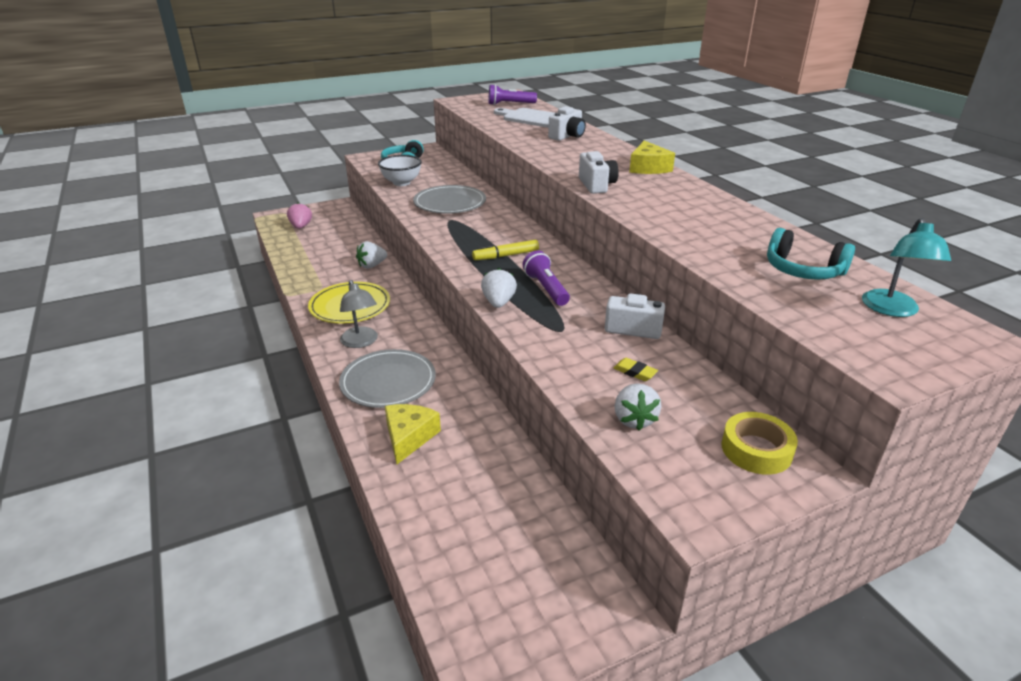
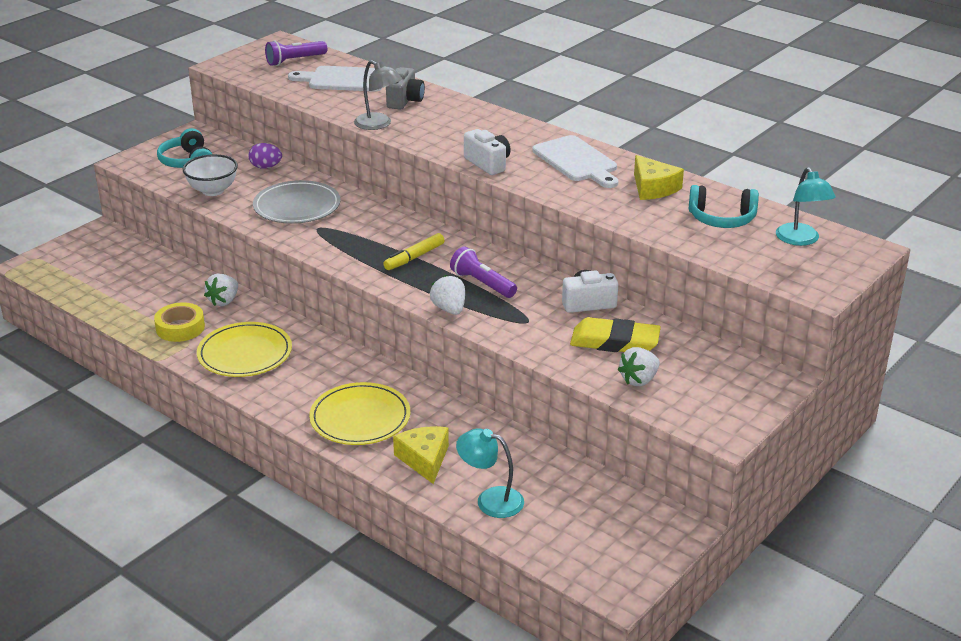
camera: 25 degrees left, 0 degrees up
pink strawberry [287,202,312,229] -> none
grey plate [339,349,436,408] -> yellow plate [309,382,410,445]
grey lamp [340,280,378,348] -> grey lamp moved to [354,60,402,130]
white camera [548,106,586,141] -> grey camera [386,67,425,110]
yellow eraser [613,358,658,381] -> yellow eraser [570,317,661,352], size x2.26
white strawberry [614,384,662,430] -> white strawberry turned 75 degrees clockwise [617,347,660,386]
yellow cheese [629,140,675,174] -> yellow cheese moved to [634,155,684,200]
yellow tape [722,412,798,475] -> yellow tape moved to [154,303,205,342]
none -> purple egg [248,143,282,168]
none -> turquoise lamp [456,428,524,518]
none -> white cutting board [532,135,618,188]

